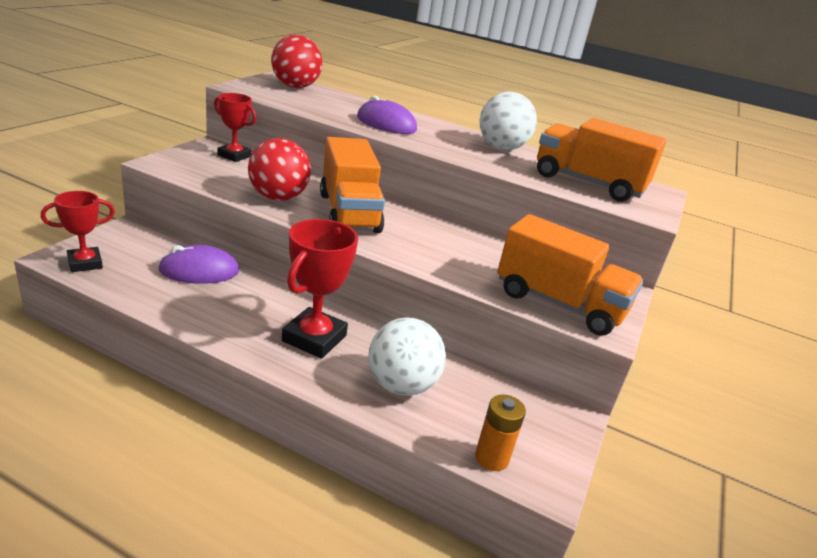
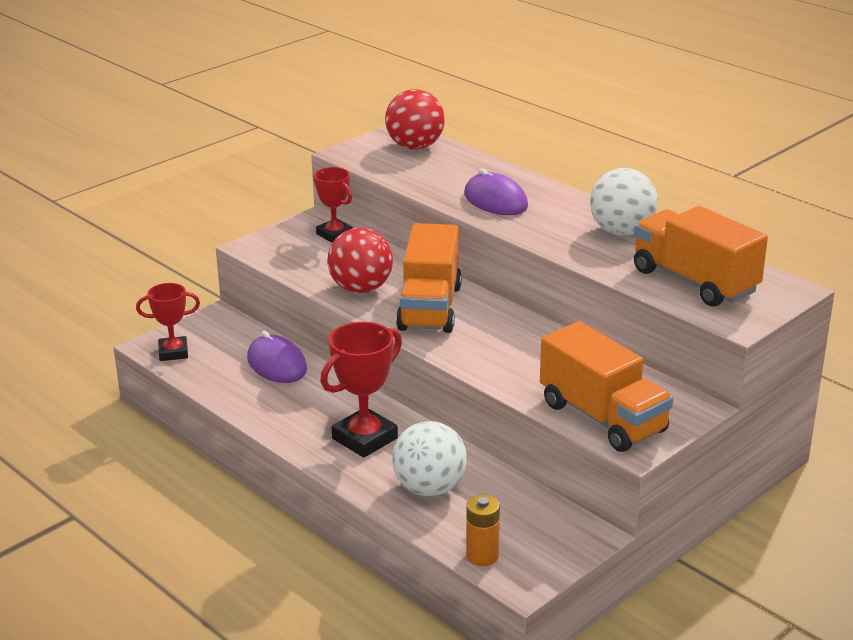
camera: 25 degrees right, 0 degrees up
purple mouse [158,245,240,284] -> purple mouse turned 45 degrees clockwise [247,331,307,383]

